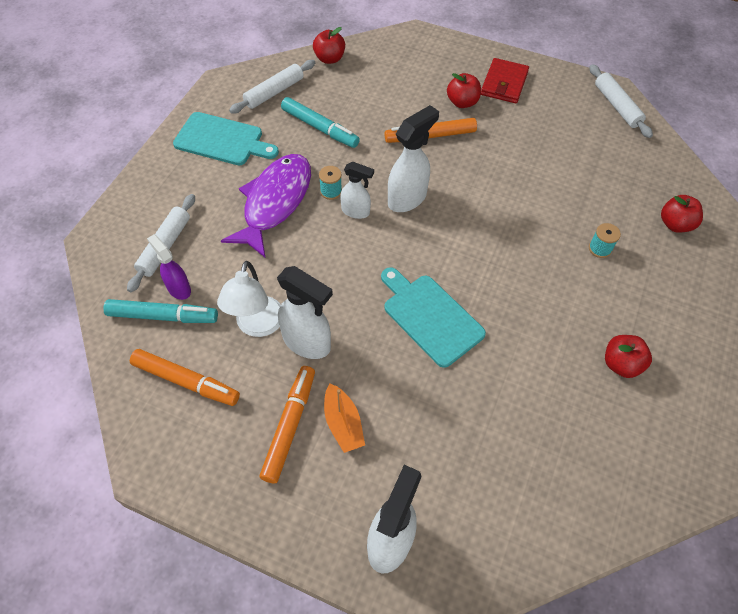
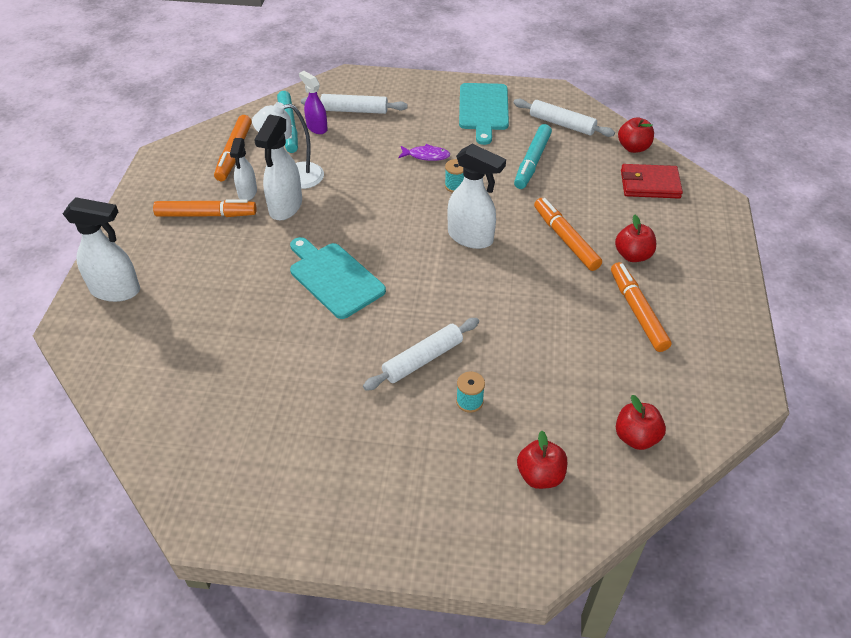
camera: 75 degrees right, 10 degrees down
purple spray bottle [147,234,191,300] -> purple spray bottle turned 75 degrees counterclockwise [299,71,328,134]
purple fish [221,154,311,257] -> purple fish [398,144,450,161], size x0.42
orange boat [324,384,365,453] -> none
white spray bottle [340,162,374,219] -> white spray bottle moved to [230,138,257,201]
turquoise cutting board [381,267,486,368] -> turquoise cutting board turned 75 degrees counterclockwise [290,237,386,319]
red wallet [481,58,529,103] -> red wallet moved to [621,164,683,199]
white rolling pin [589,64,653,138] -> white rolling pin moved to [363,318,479,391]
red apple [605,335,652,378] -> red apple moved to [616,395,666,450]
none -> orange marker [611,262,672,352]

